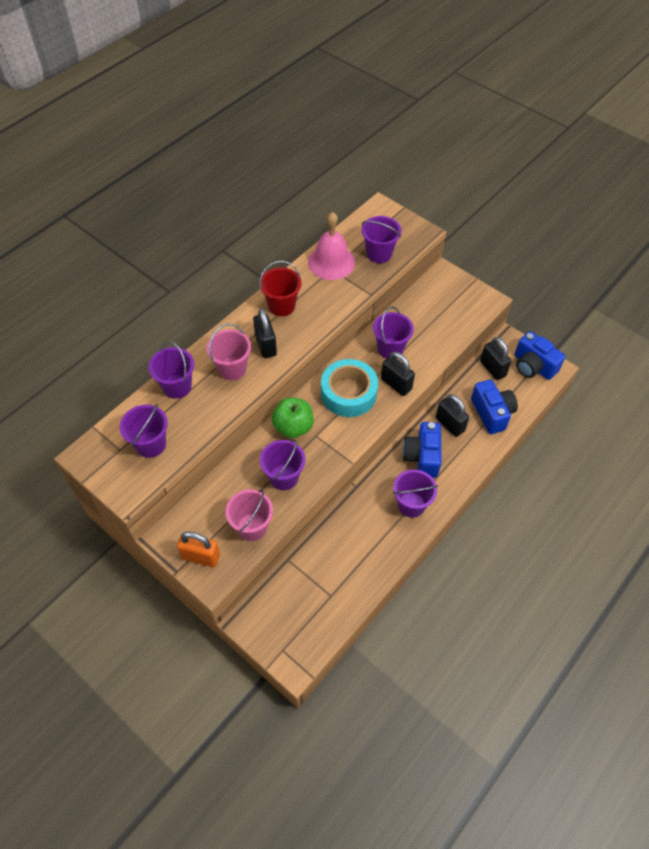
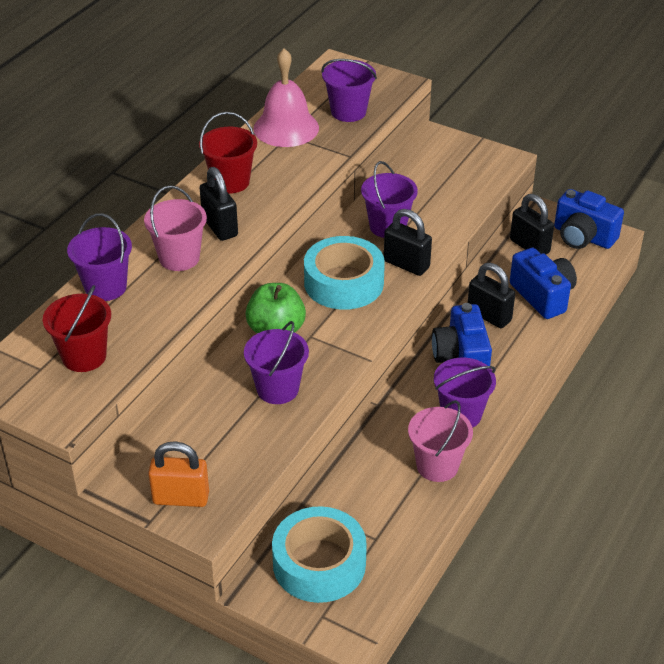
camera: 10 degrees left, 15 degrees down
purple bucket [120,404,168,458] -> red bucket [43,285,111,372]
pink bucket [225,489,273,541] -> pink bucket moved to [408,400,473,482]
none -> turquoise tape [272,506,367,603]

